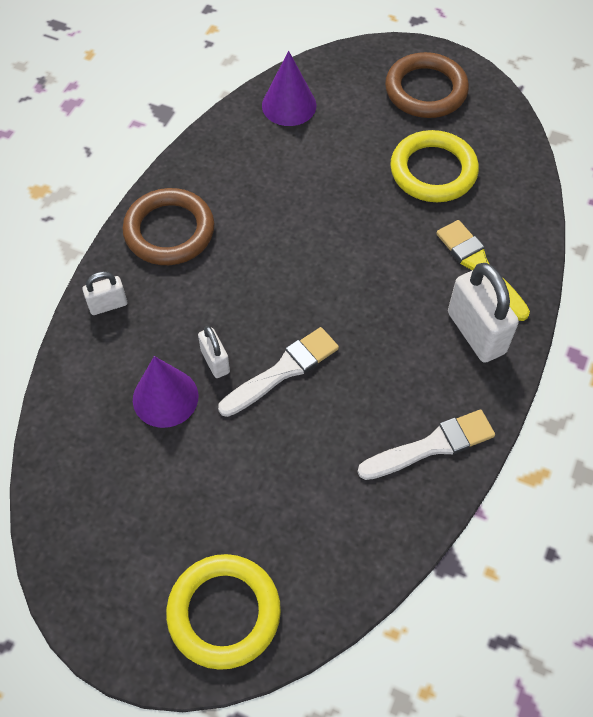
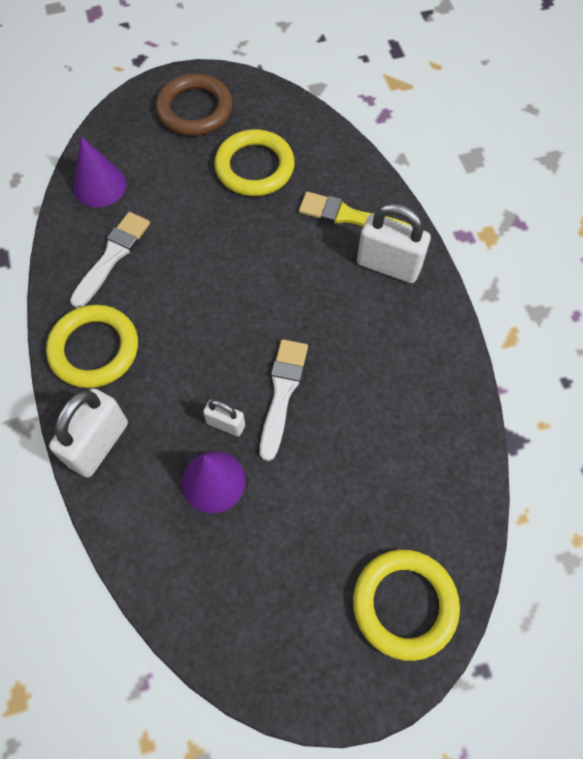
camera: 40 degrees left, 5 degrees up
white padlock [82,271,127,315] -> white padlock [49,388,128,478], size x1.85
brown ring [122,188,215,265] -> yellow ring [46,305,138,388]
white brush [358,409,495,480] -> white brush moved to [70,212,150,308]

